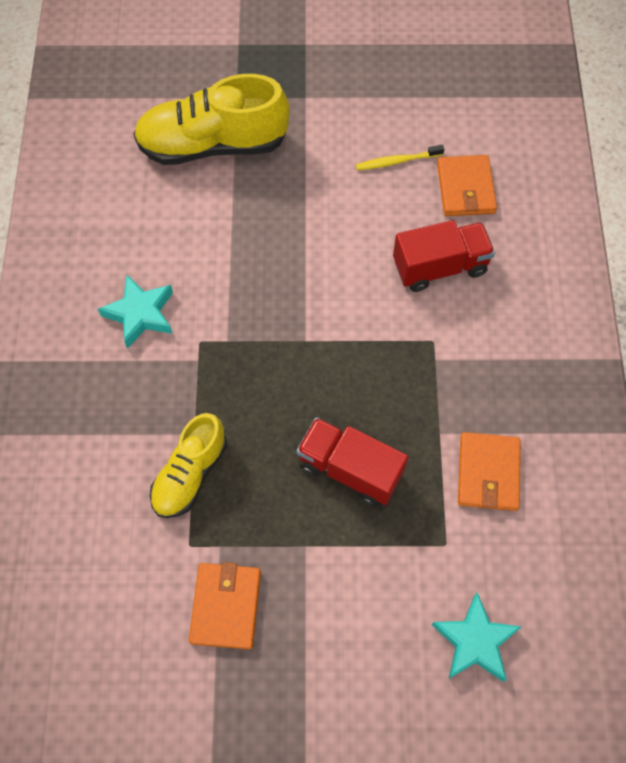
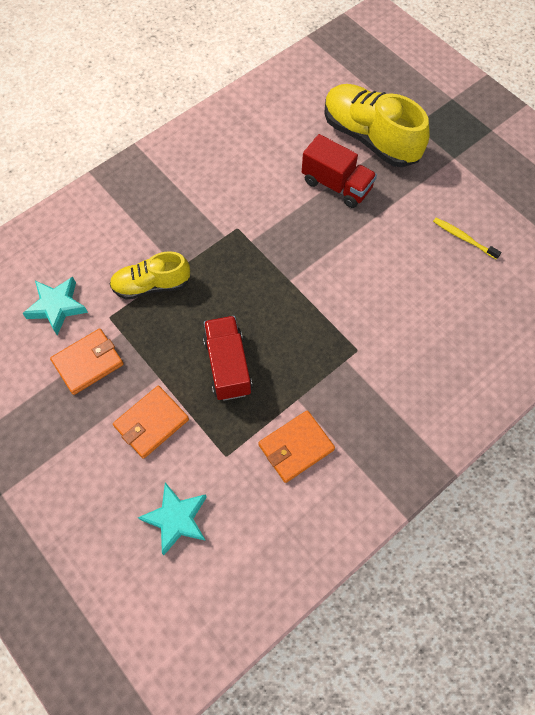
camera: 50 degrees right, 0 degrees up
turquoise star [98,275,173,349] -> turquoise star moved to [22,277,88,335]
red truck [393,220,495,292] -> red truck moved to [302,134,377,208]
orange wallet [437,155,497,216] -> orange wallet moved to [113,386,189,459]

